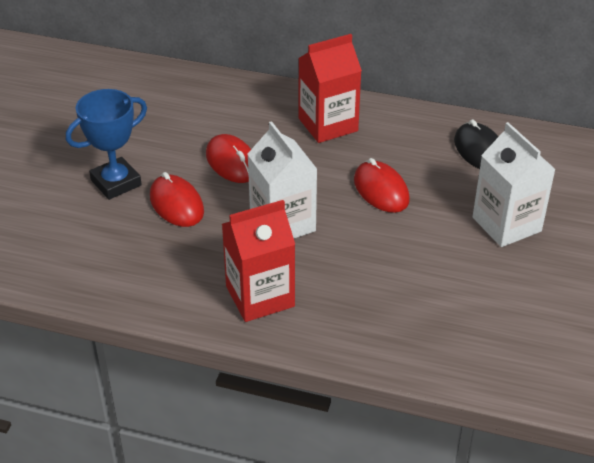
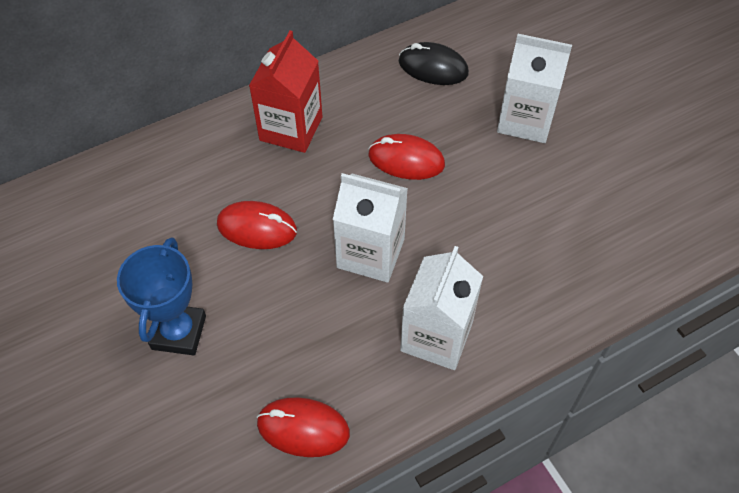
camera: 45 degrees left, 15 degrees up
red mouse [150,172,204,227] -> red mouse moved to [257,397,350,457]
red carton [222,200,295,322] -> white carton [400,246,483,370]

